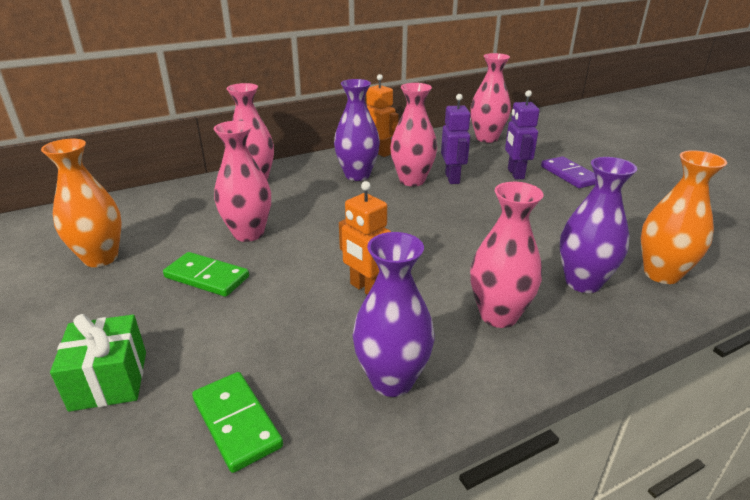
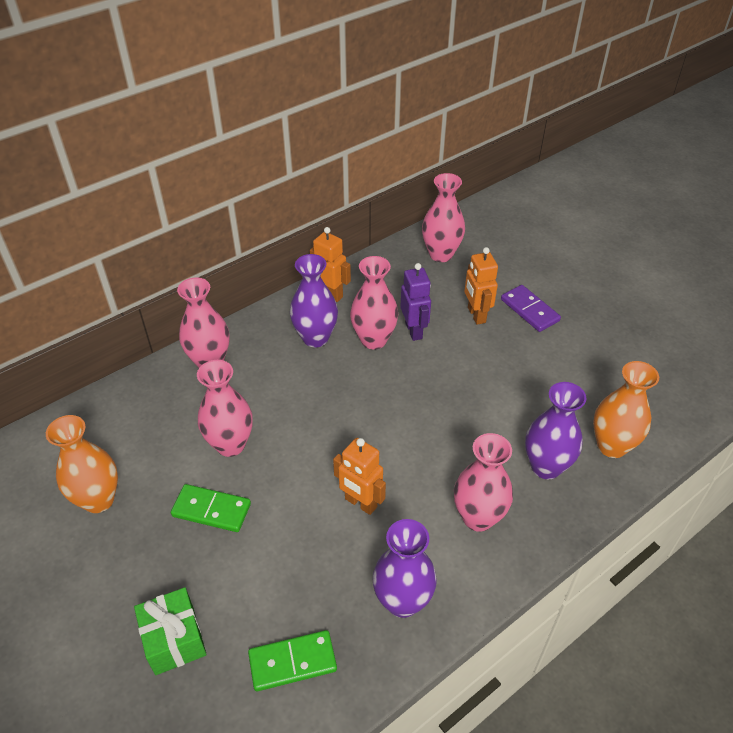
camera: 10 degrees left, 15 degrees up
green domino [192,372,283,473] -> green domino turned 60 degrees counterclockwise [248,630,337,691]
purple robot [505,90,540,179] -> orange robot [464,247,498,325]

